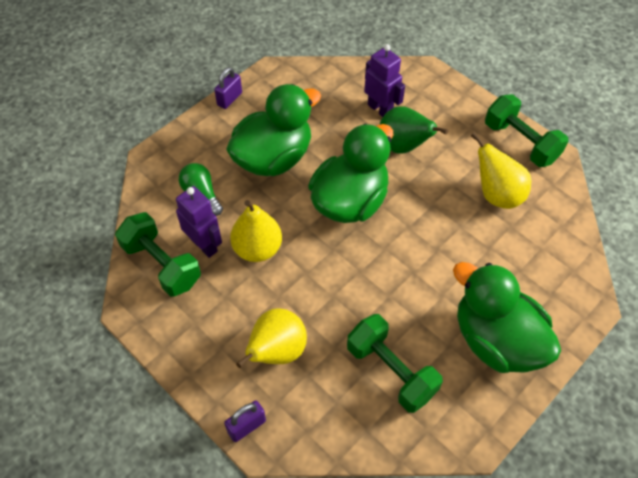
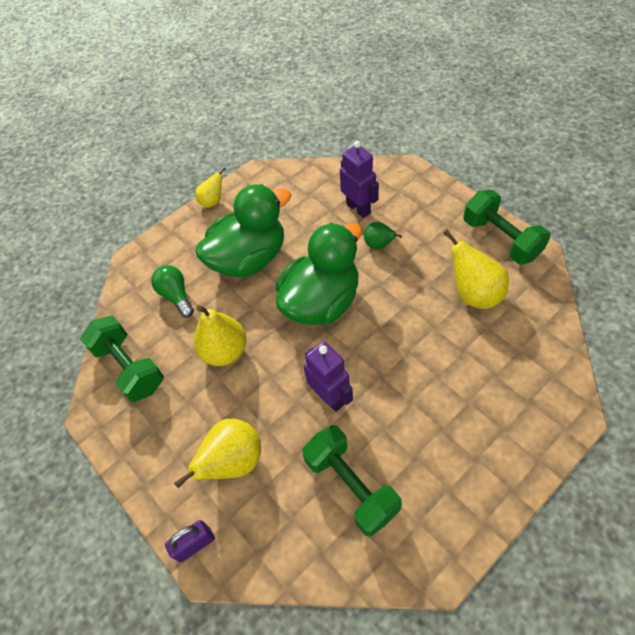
camera: 10 degrees right, 0 degrees up
purple robot [176,186,222,258] -> purple robot moved to [304,341,353,412]
purple padlock [214,67,242,109] -> yellow pear [195,167,226,208]
green pear [379,106,448,154] -> green pear [364,222,402,250], size x0.59
green duck [453,262,561,373] -> none

